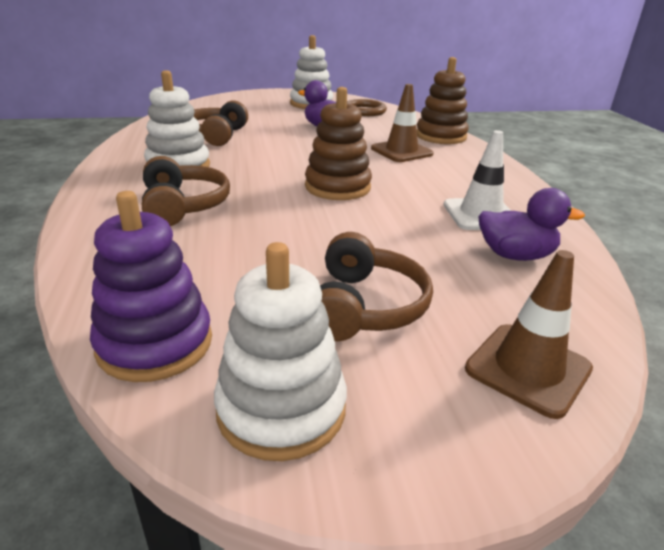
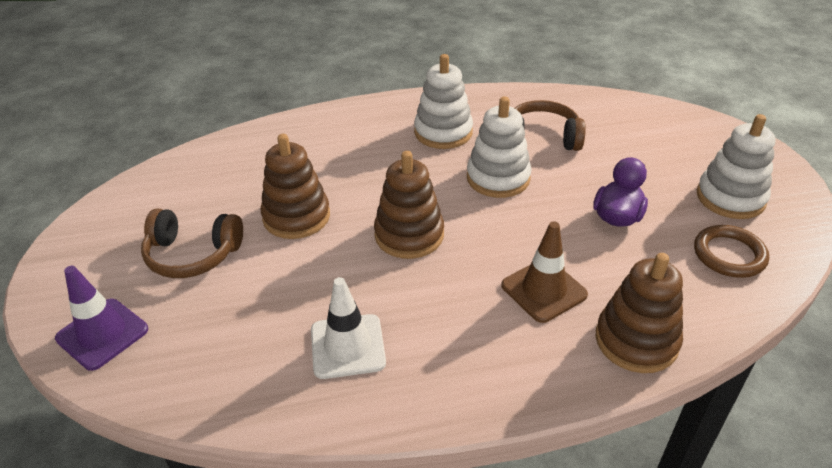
camera: 90 degrees right, 10 degrees up
purple stacking toy [90,191,212,382] -> none
brown headphones [142,156,230,226] -> none
white stacking toy [214,242,347,461] -> white stacking toy moved to [467,96,532,198]
brown traffic cone [465,250,593,419] -> purple traffic cone [55,266,148,371]
purple duck [478,188,585,261] -> none
none -> brown stacking toy [261,134,330,239]

